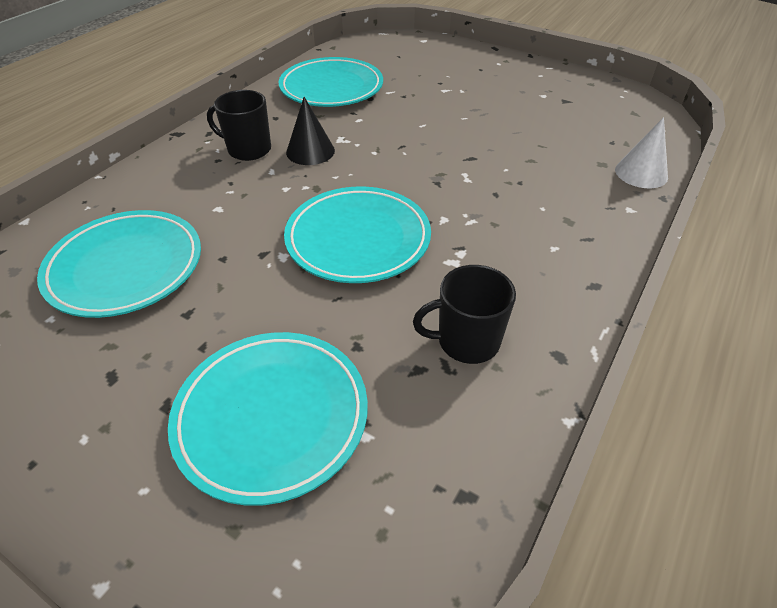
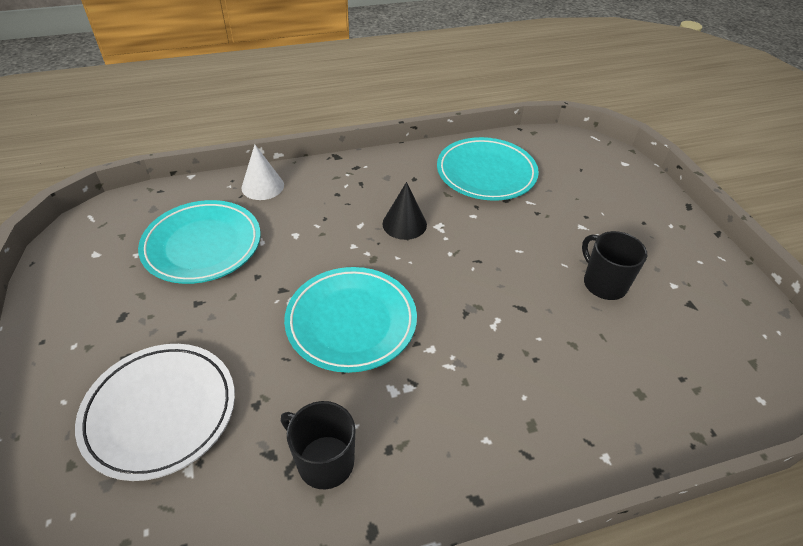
camera: 40 degrees right, 0 degrees up
turquoise plate [168,332,368,506] -> white plate [75,344,235,481]
black mug [207,90,271,161] -> black mug moved to [582,231,647,300]
white cone [615,117,668,188] -> white cone moved to [242,145,284,200]

